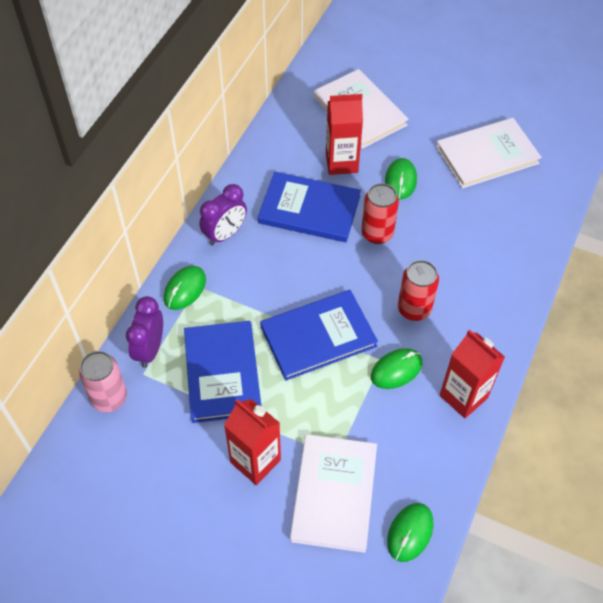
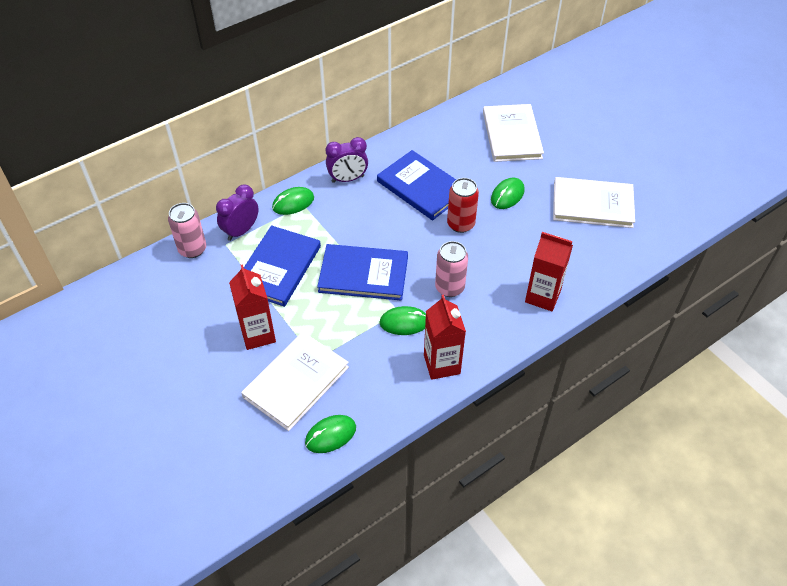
camera: 30 degrees right, 5 degrees down
red carton [326,94,363,175] -> red carton moved to [525,232,573,311]
red can [398,260,439,321] -> pink can [435,241,468,297]

